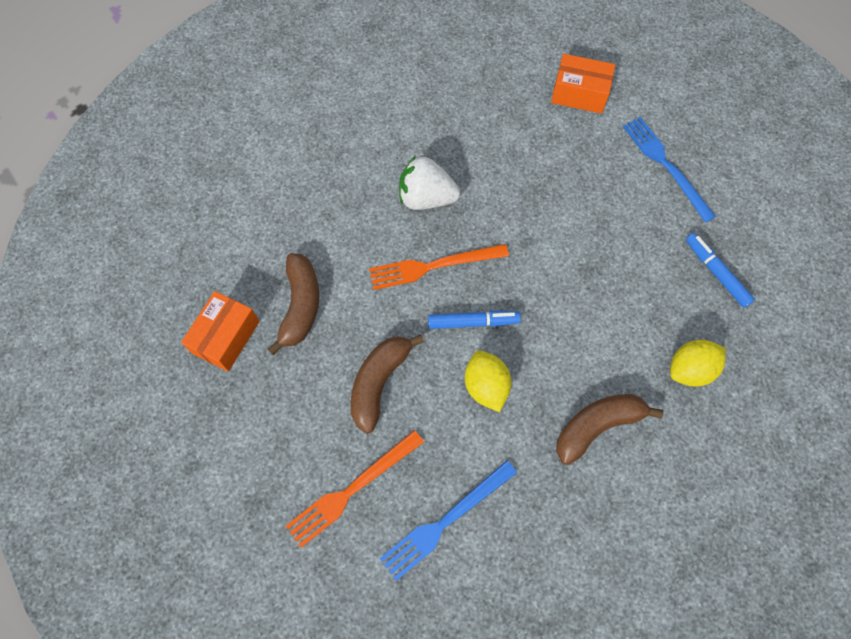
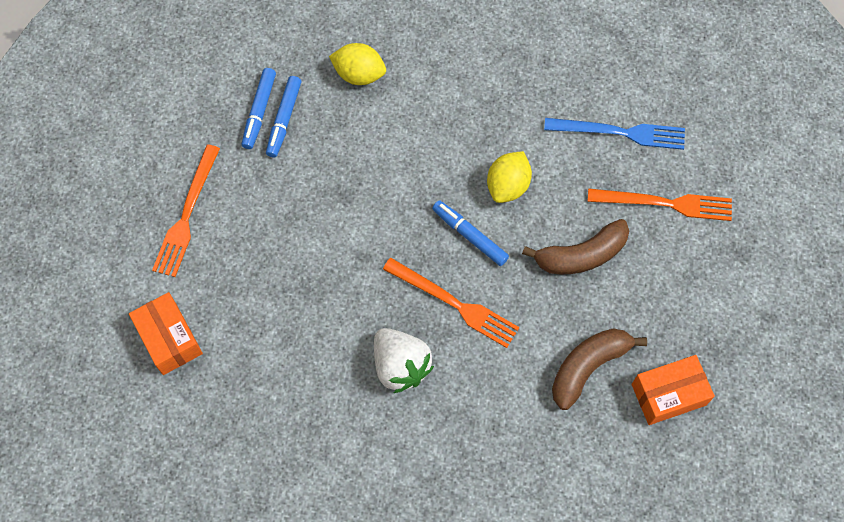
camera: 135 degrees left, 0 degrees up
brown banana [556,394,664,465] -> none
blue fork [623,117,716,223] -> orange fork [152,144,220,277]
none -> blue marker [266,76,301,157]

